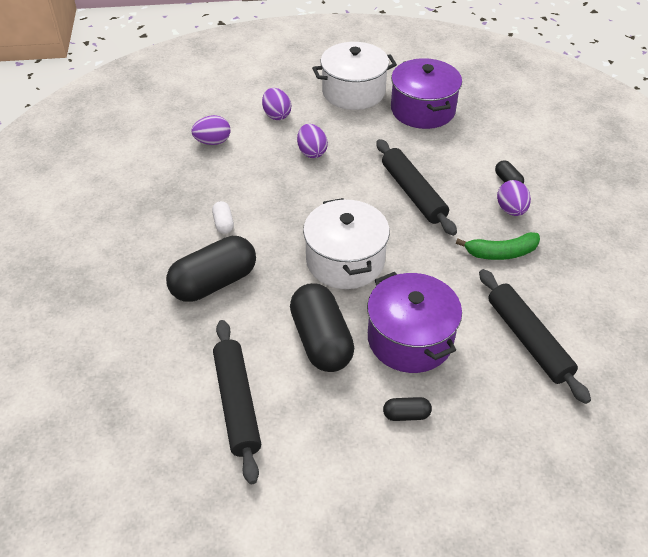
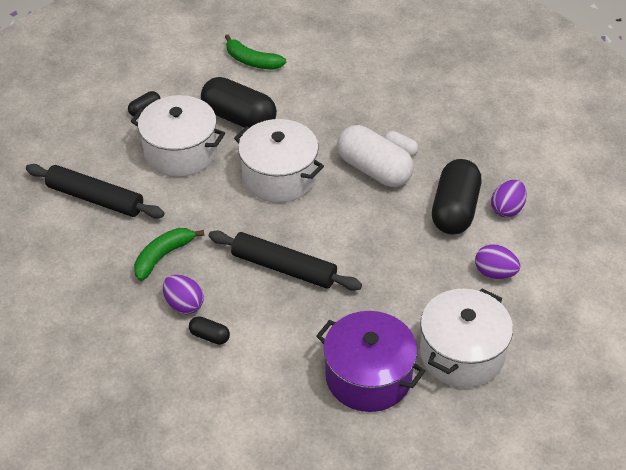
camera: 140 degrees right, 0 degrees up
black capsule [166,236,256,302] -> black capsule moved to [432,159,481,234]
black rolling pin [213,320,261,484] -> green banana [225,35,286,70]
purple egg [297,124,328,158] -> none
purple pot [367,272,462,373] -> white pot [131,95,225,177]
none -> white capsule [337,125,414,187]

